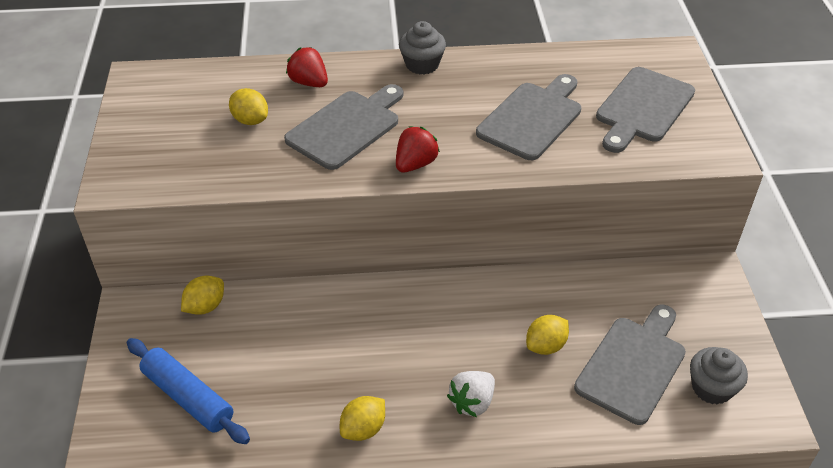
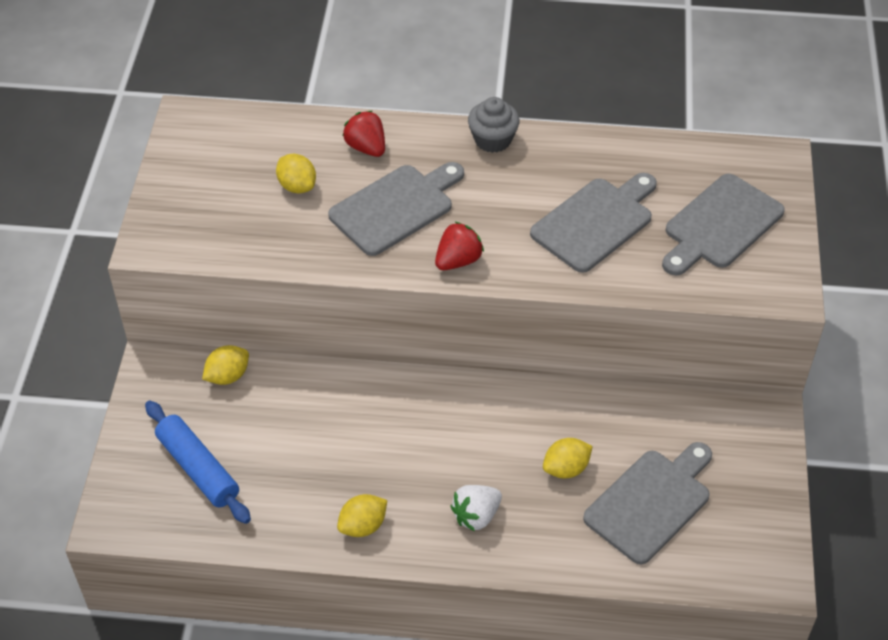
camera: 10 degrees right, 5 degrees up
grey cupcake [690,347,748,405] -> none

